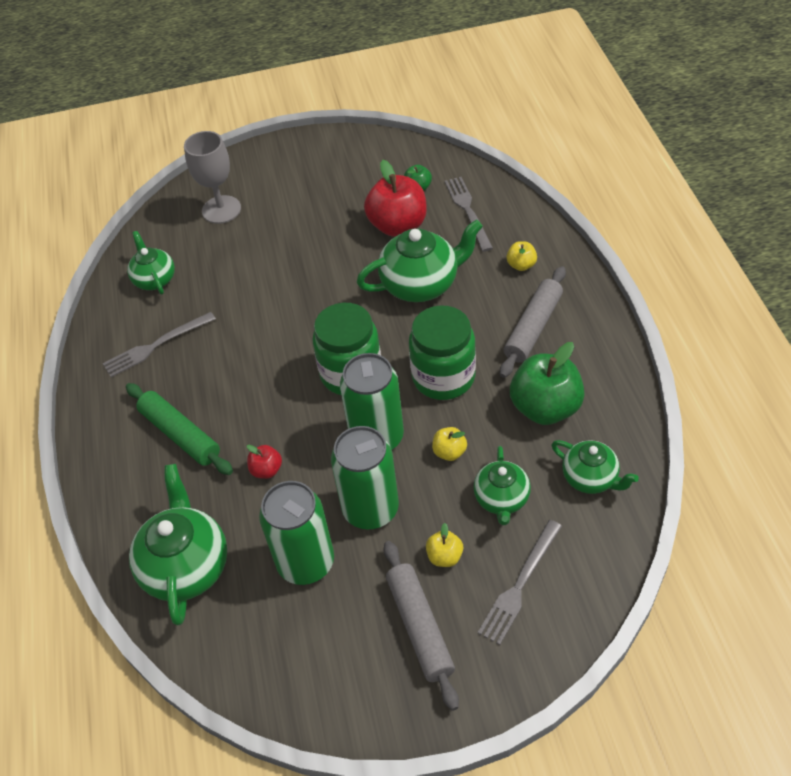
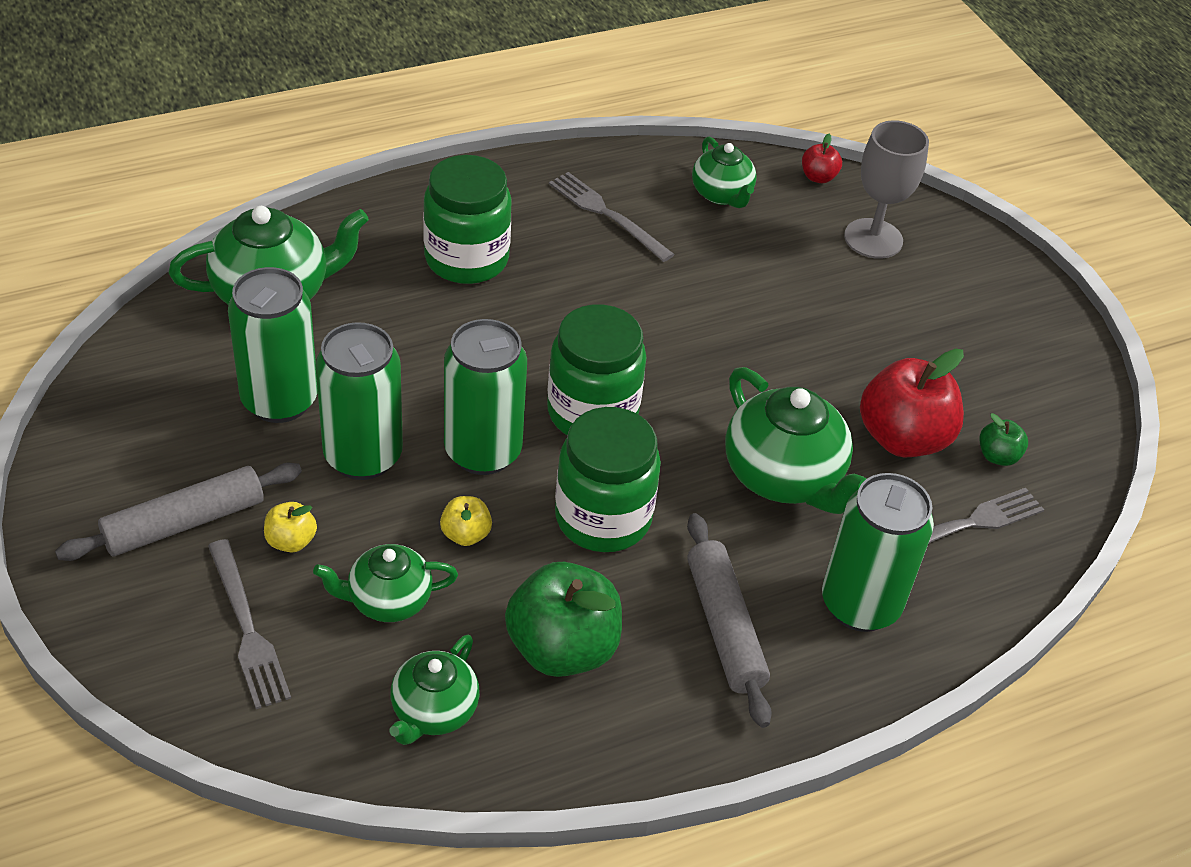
camera: 70 degrees right, 5 degrees down
green rolling pin [126,383,233,475] -> green jar [423,155,511,284]
green teapot [127,231,175,294] -> green teapot turned 105 degrees clockwise [692,136,757,208]
red apple [247,445,282,479] -> red apple moved to [802,134,842,183]
grey fork [478,520,562,645] -> grey fork turned 135 degrees counterclockwise [208,539,291,709]
grey rolling pin [500,266,566,378] -> grey rolling pin turned 60 degrees clockwise [687,513,772,728]
yellow apple [506,241,537,271] -> green can [822,473,934,632]

